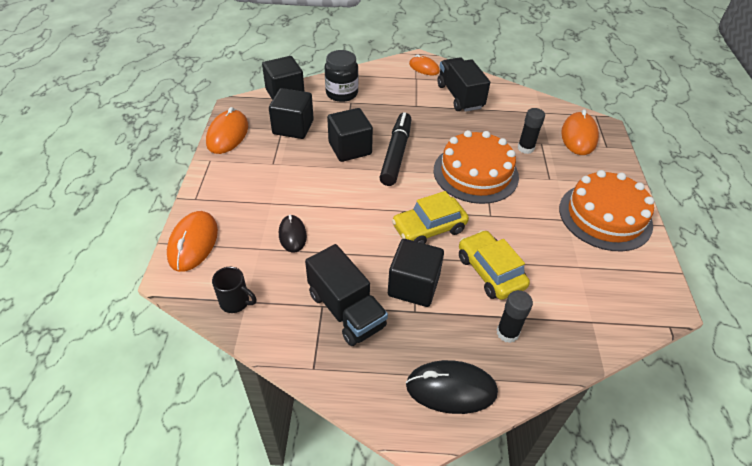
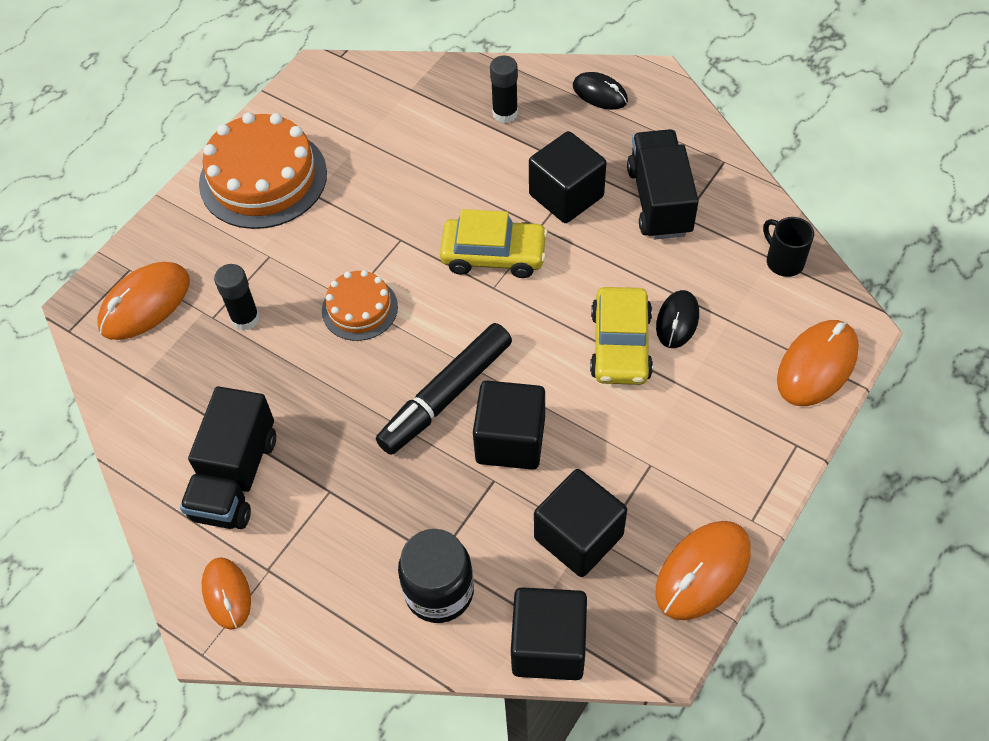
camera: 145 degrees left, 10 degrees up
black mouse [406,360,498,414] -> black mouse [573,72,628,110], size x0.64
orange cake [434,130,519,204] -> orange cake [322,270,398,341], size x0.55
yellow car [459,230,530,300] -> yellow car moved to [590,287,653,385]

